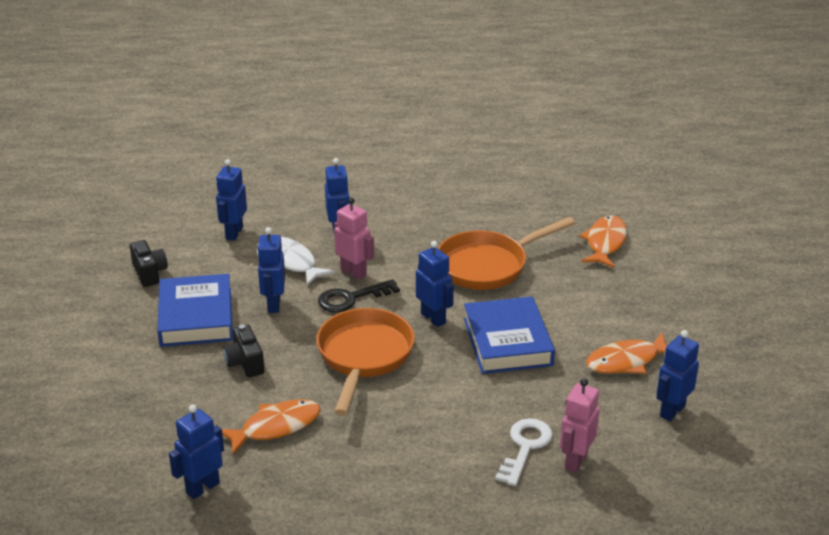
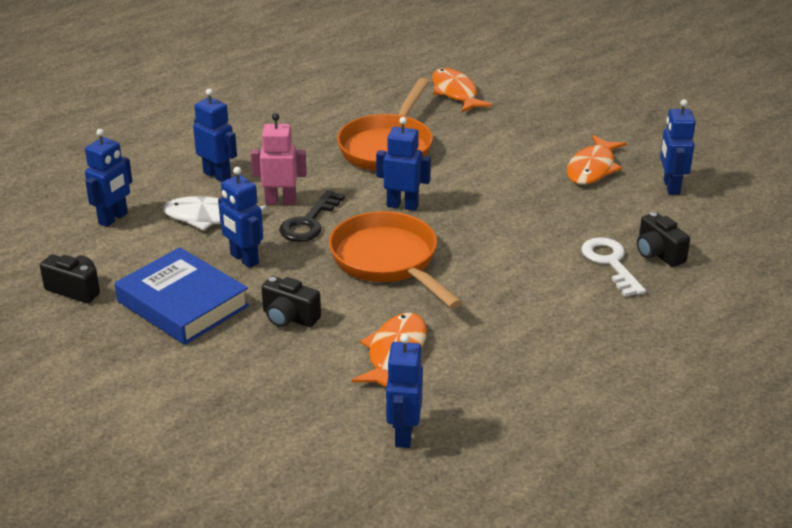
camera: 40 degrees left, 0 degrees up
blue robot [216,159,247,241] -> blue robot turned 120 degrees counterclockwise [85,129,133,227]
blue book [464,297,555,374] -> none
pink robot [560,378,600,473] -> black camera [637,212,690,267]

